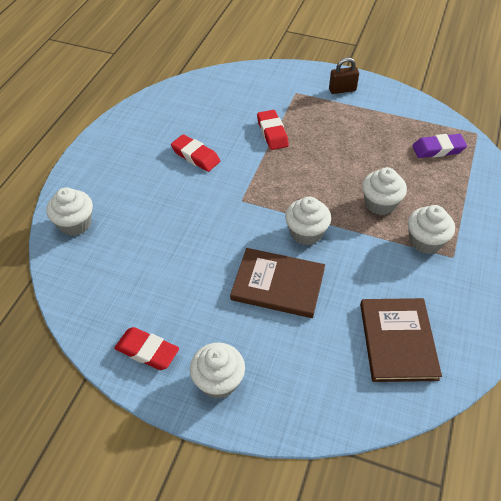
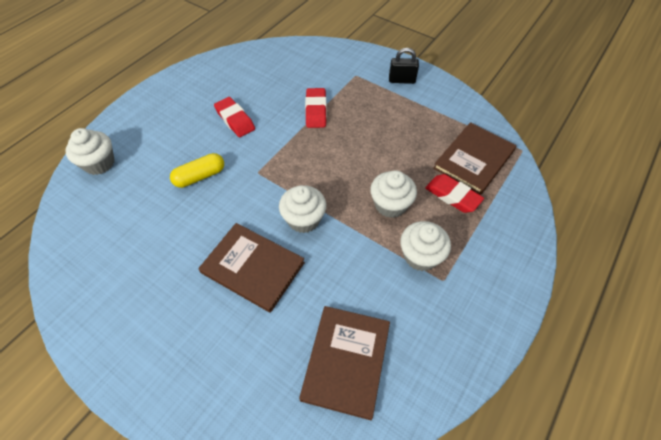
camera: 15 degrees right, 5 degrees up
red eraser [114,327,179,370] -> red eraser moved to [425,174,484,213]
white cupcake [190,342,245,399] -> none
brown padlock [329,57,359,94] -> black padlock [389,48,419,84]
purple eraser [412,134,467,158] -> brown book [433,122,516,195]
none -> yellow capsule [170,153,224,188]

